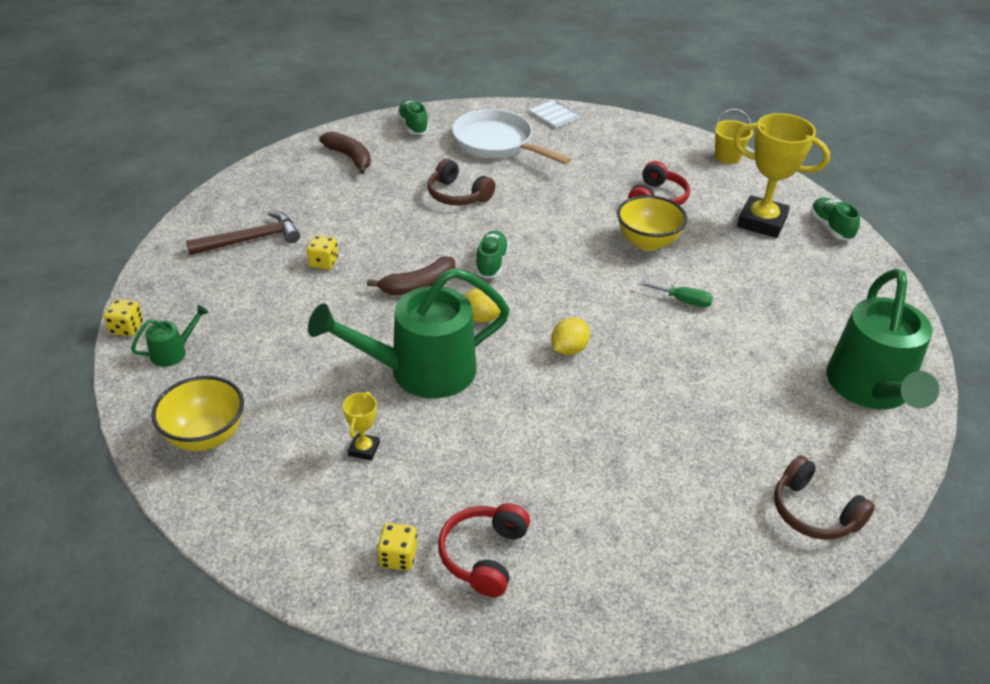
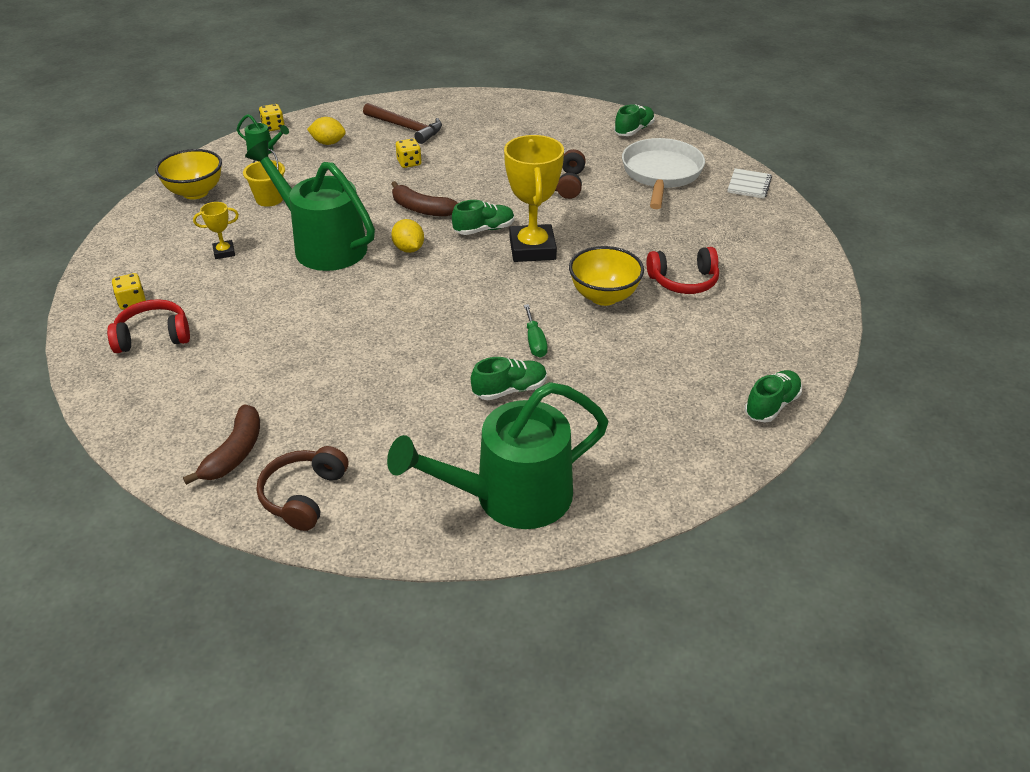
camera: 60 degrees right, 0 degrees up
brown banana [319,132,371,174] -> brown banana moved to [183,404,260,485]
yellow lemon [551,317,590,356] -> yellow lemon moved to [307,117,346,145]
yellow bucket [714,109,753,164] -> yellow bucket moved to [243,148,285,207]
yellow trophy [734,113,830,238] -> yellow trophy moved to [504,135,564,262]
none -> green shoe [471,357,547,400]

